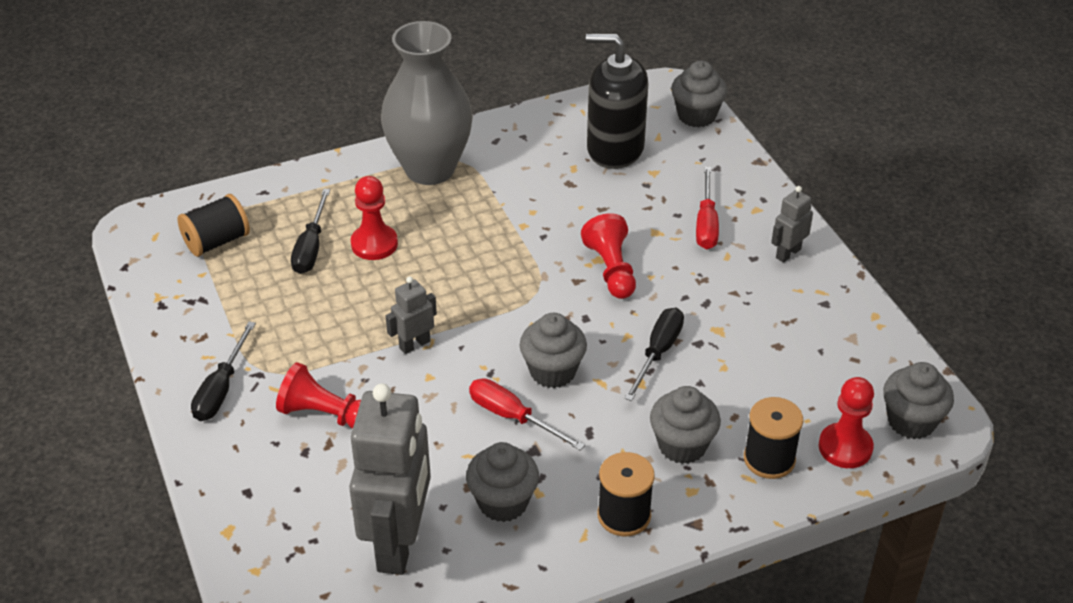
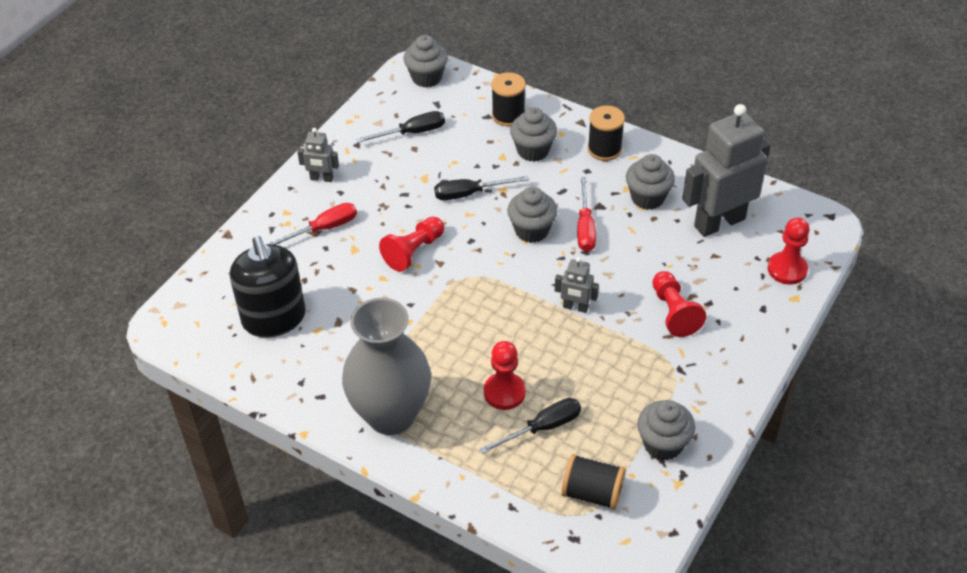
camera: 125 degrees left, 5 degrees up
black screwdriver [191,321,256,421] -> black screwdriver moved to [356,111,445,143]
grey cupcake [671,60,728,127] -> grey cupcake moved to [637,400,695,460]
red pawn [819,377,874,468] -> red pawn moved to [768,217,810,284]

